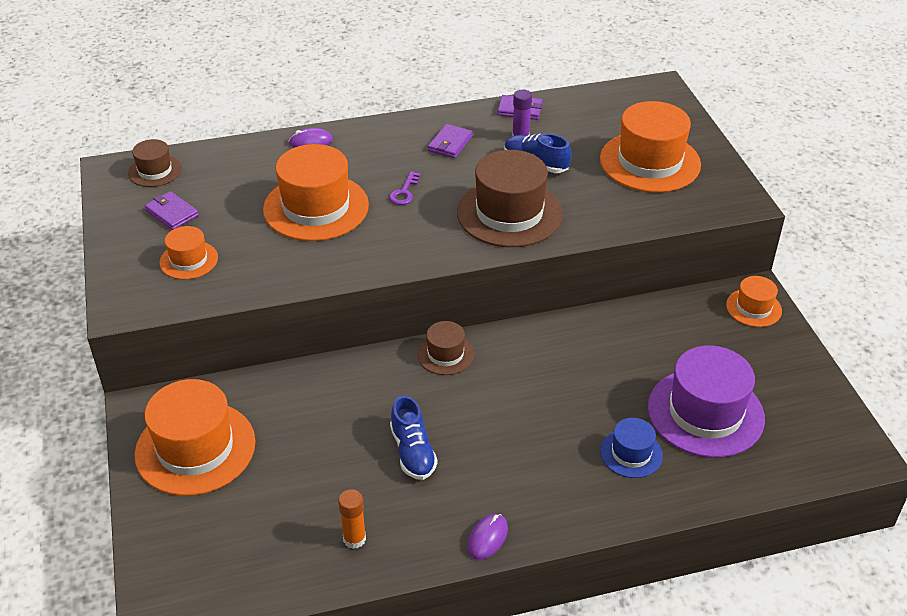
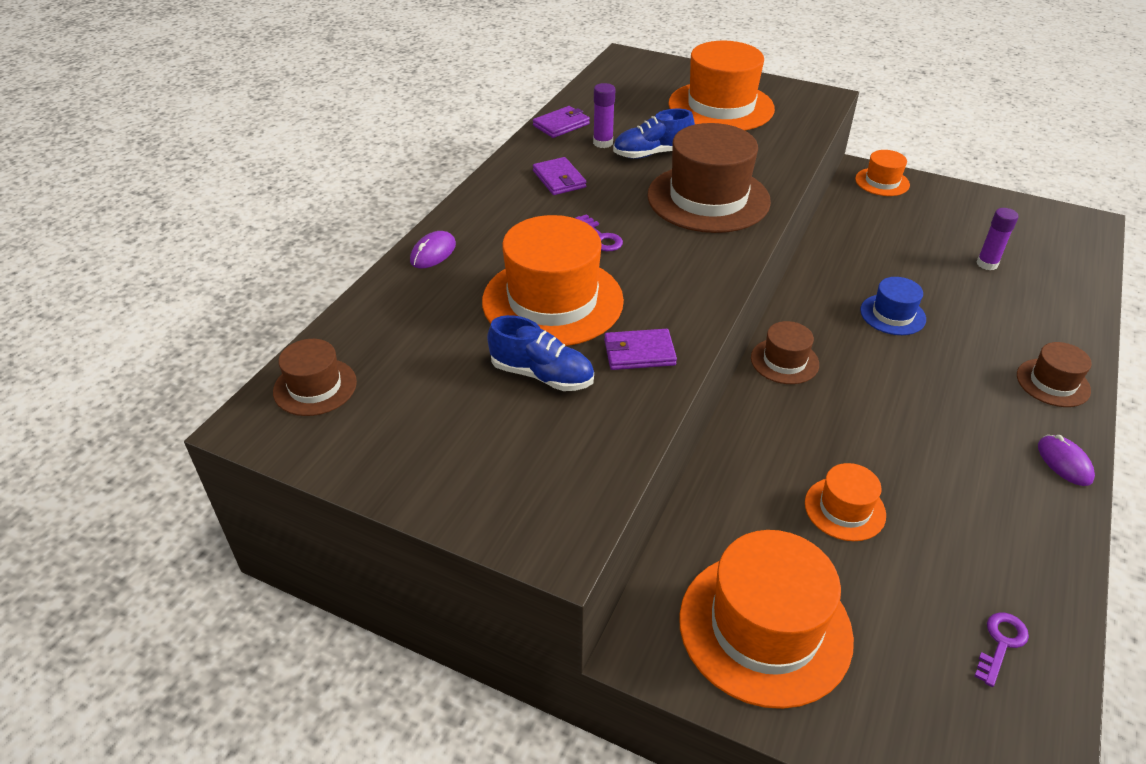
camera: 50 degrees left, 0 degrees up
purple wallet [144,191,199,230] -> purple wallet moved to [604,329,677,370]
orange hat [160,226,218,279] -> orange hat moved to [805,463,886,541]
orange glue stick [338,489,366,549] -> none
blue shoe [390,395,438,480] -> blue shoe moved to [487,315,594,391]
blue hat [600,418,663,478] -> blue hat moved to [860,277,926,335]
purple hat [648,345,765,458] -> purple glue stick [976,208,1018,270]
none -> purple key [974,612,1029,687]
none -> brown hat [1017,342,1092,407]

